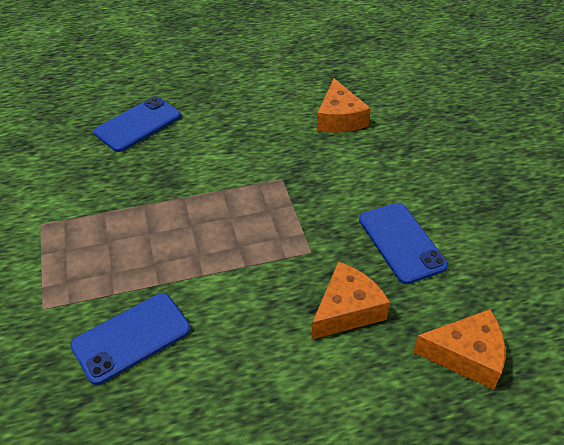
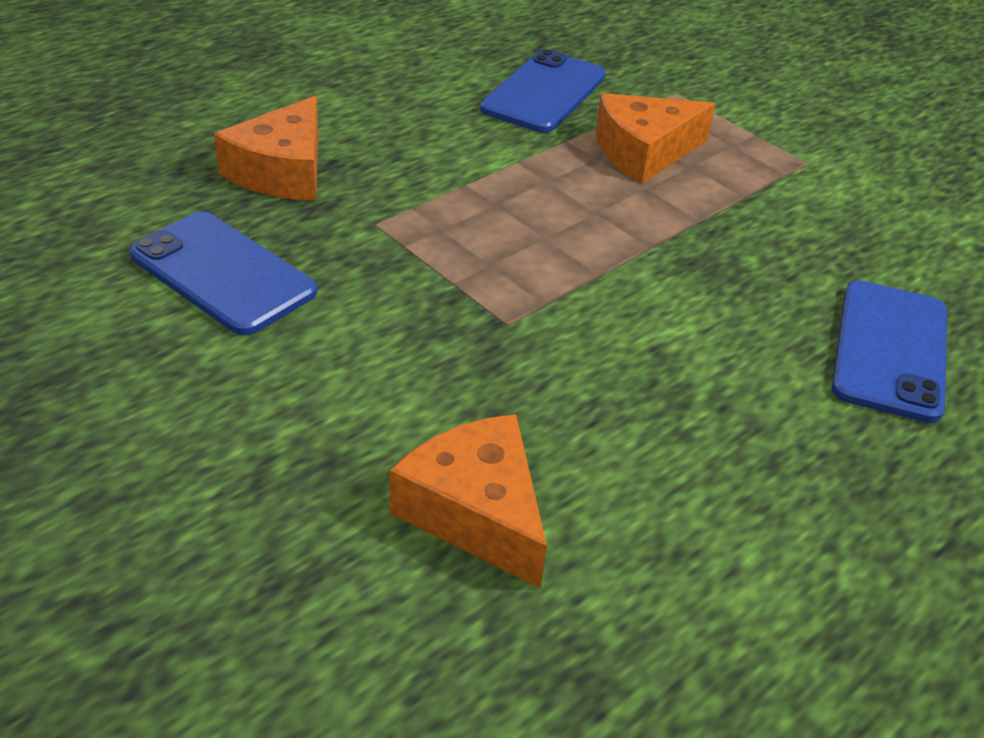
camera: 150 degrees right, 5 degrees down
orange cheese [413,309,505,390] -> orange cheese moved to [595,93,715,183]

